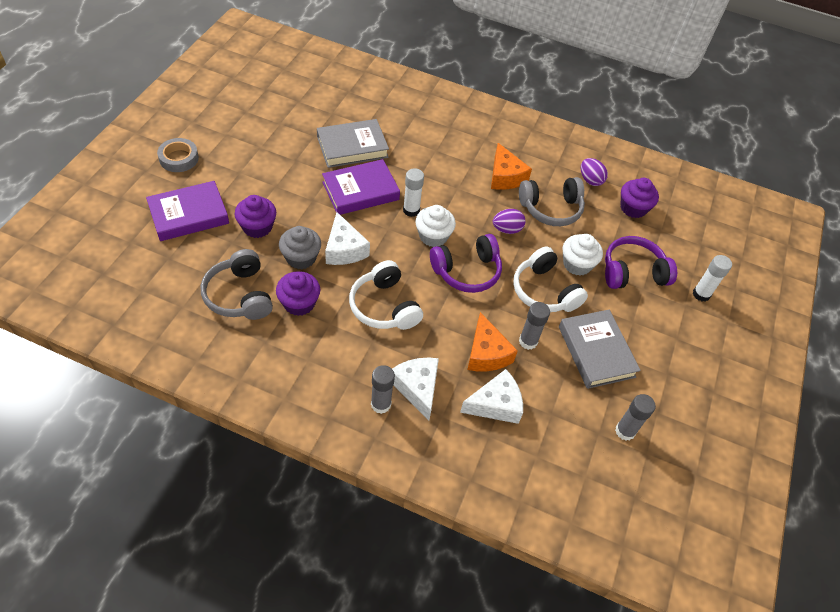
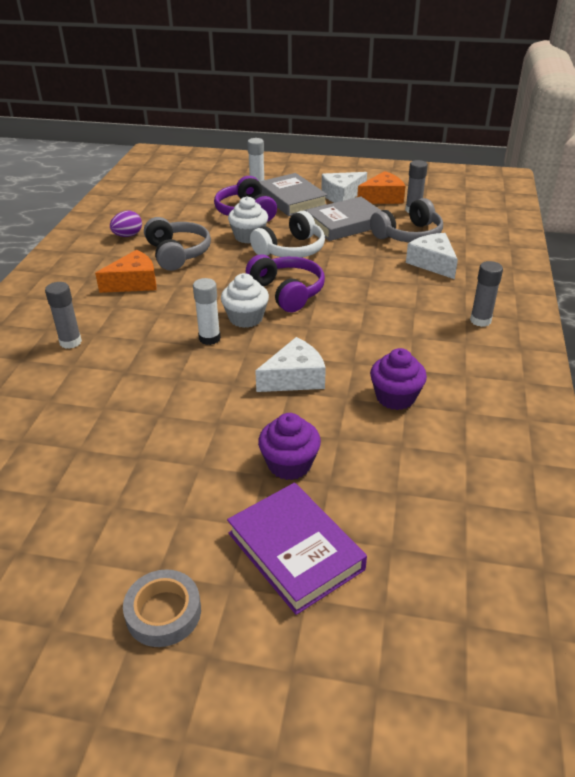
camera: 95 degrees left, 15 degrees down
grey headphones [201,249,273,320] -> grey headphones moved to [370,198,443,242]
grey cupcake [279,226,321,269] -> none
grey book [317,119,389,168] -> grey book moved to [259,173,328,216]
purple book [322,159,400,215] -> none
white headphones [349,260,423,330] -> none
white cheese [392,357,439,421] -> white cheese moved to [321,172,367,203]
orange cheese [467,312,518,371] -> orange cheese moved to [357,171,405,204]
purple egg [493,209,526,234] -> none
grey glue stick [519,302,550,350] -> grey glue stick moved to [45,282,82,349]
purple cupcake [621,178,659,218] -> none

